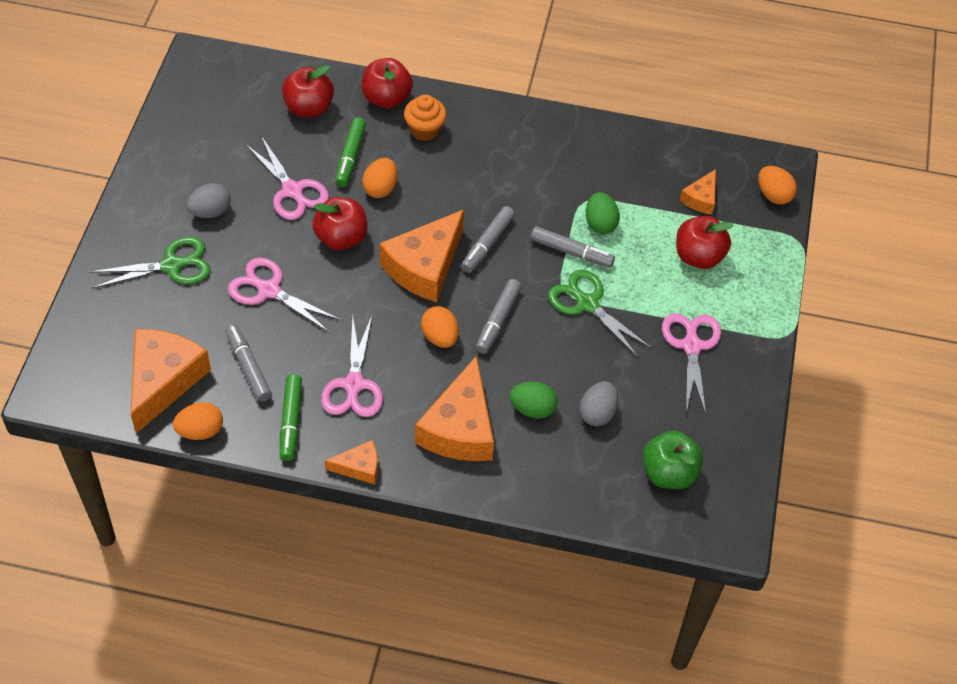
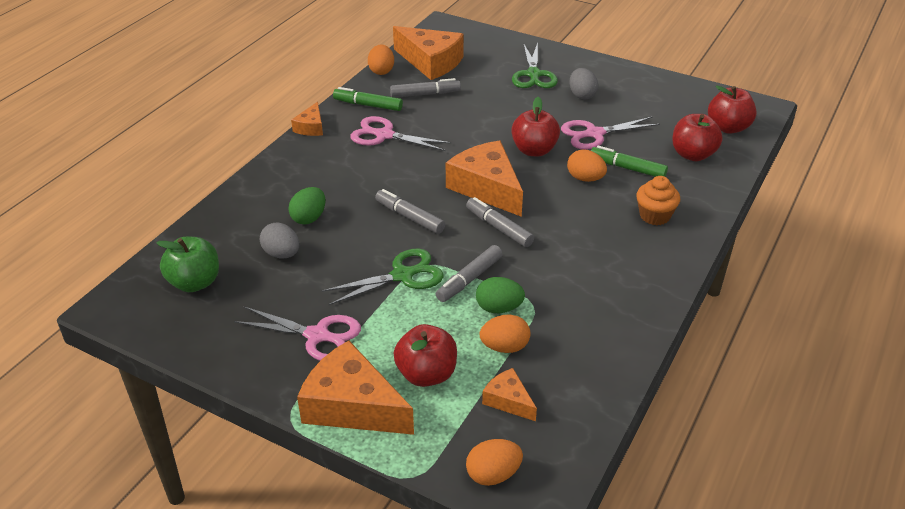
camera: 110 degrees right, 15 degrees down
pink scissors [228,258,341,333] -> none
red apple [362,58,413,108] -> red apple moved to [708,86,757,134]
orange cheese [415,356,494,461] -> orange cheese moved to [297,340,414,435]
orange egg [421,306,459,348] -> orange egg moved to [480,315,531,353]

